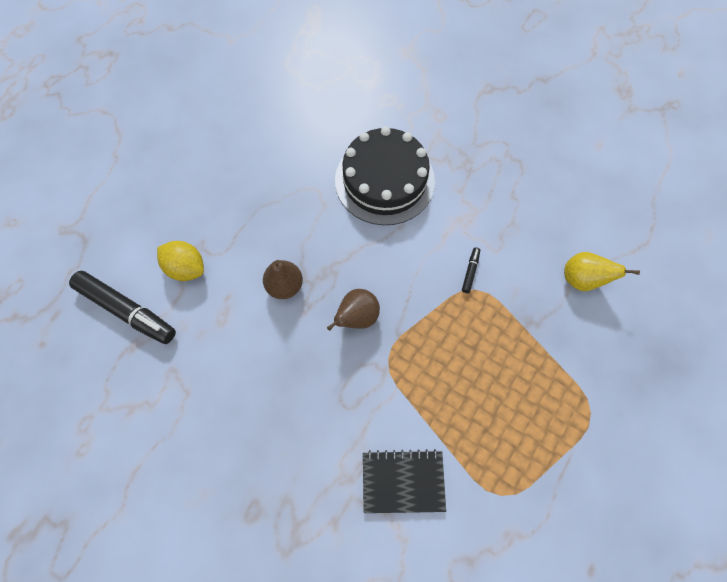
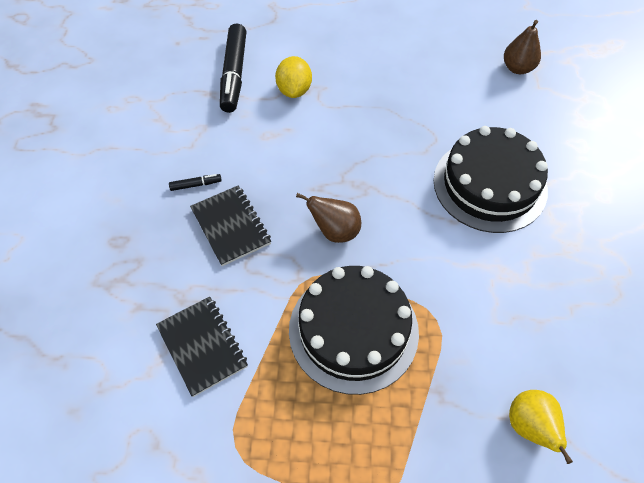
camera: 60 degrees right, 10 degrees down
brown pear [263,260,303,299] -> brown pear moved to [504,20,541,74]
black marker [462,247,480,293] -> black marker moved to [169,174,222,191]
none -> black notebook [190,185,271,266]
none -> black cake [289,266,419,395]

